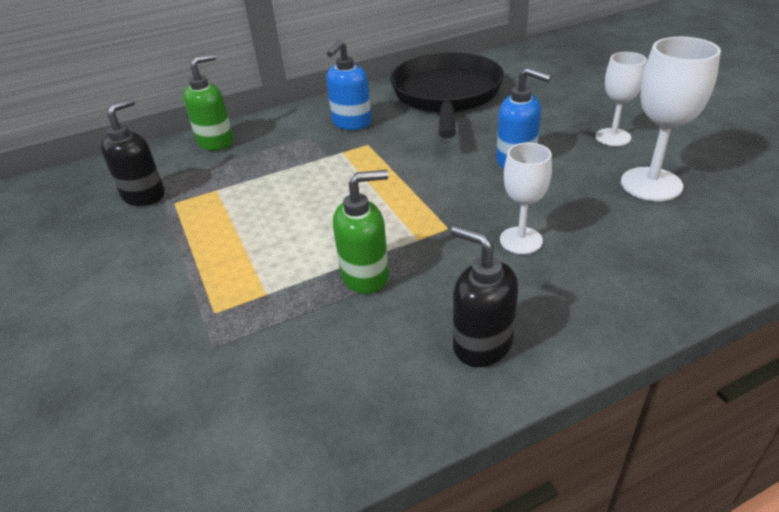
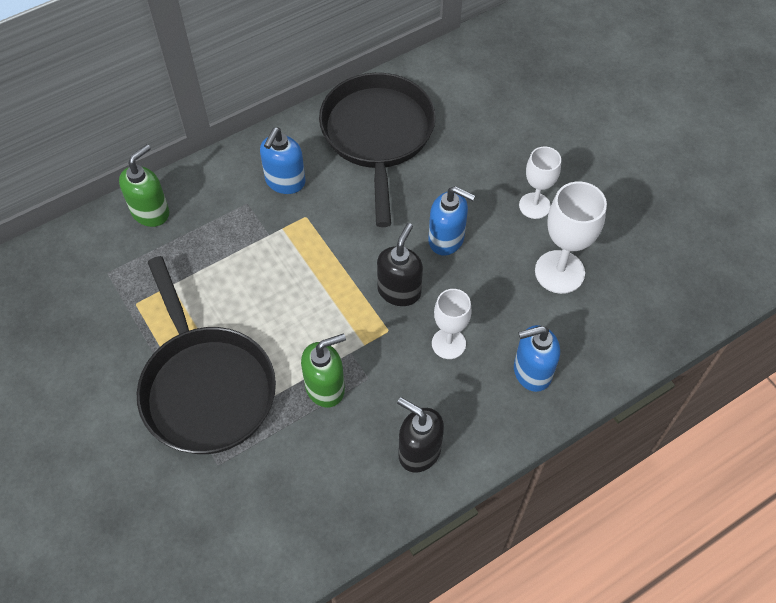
camera: 10 degrees left, 20 degrees up
black soap dispenser [101,98,165,206] -> black soap dispenser moved to [377,223,423,306]
none -> black pan [137,256,276,454]
none -> blue soap dispenser [514,325,560,392]

